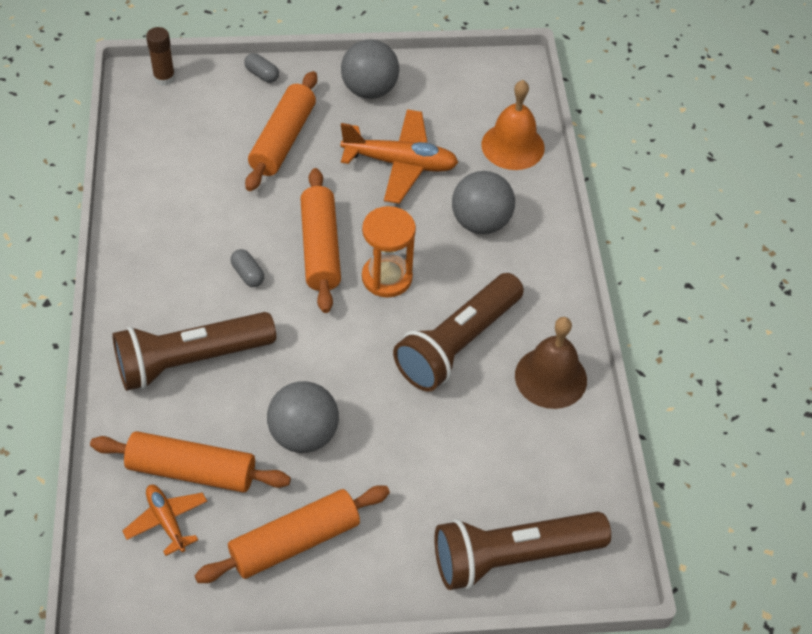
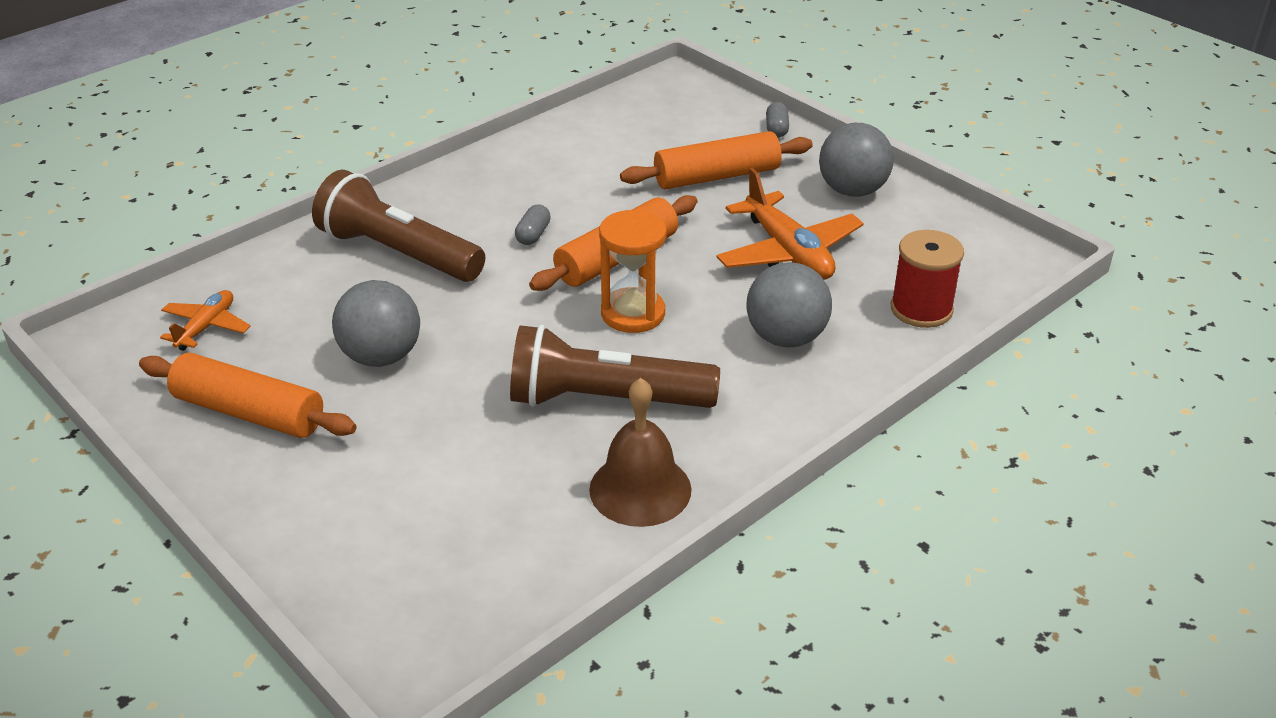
camera: 55 degrees right, 15 degrees down
orange rolling pin [90,431,291,493] -> none
brown glue stick [146,27,175,86] -> none
brown flashlight [434,512,611,590] -> none
orange bell [481,80,545,170] -> red spool [891,230,964,328]

